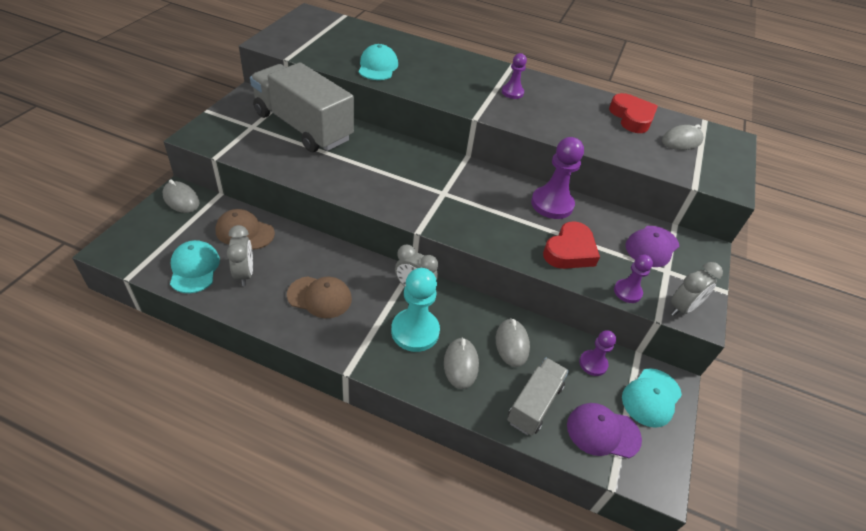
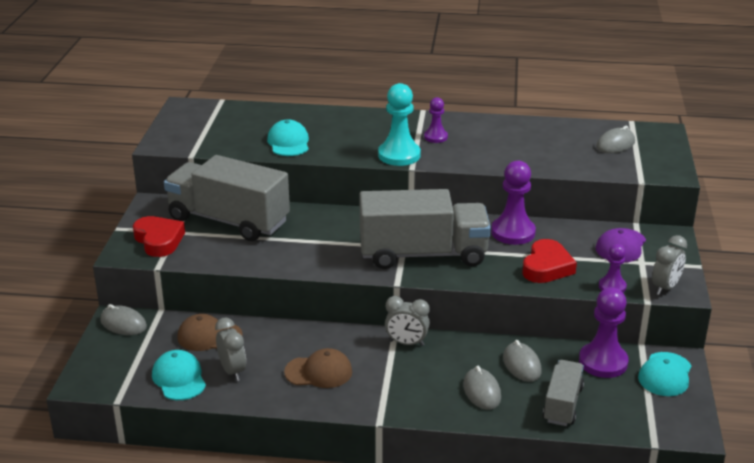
camera: 10 degrees left, 15 degrees down
turquoise pawn [391,268,440,352] -> turquoise pawn moved to [378,83,421,166]
purple cap [567,403,642,458] -> none
purple pawn [579,330,616,376] -> purple pawn [579,287,629,378], size x1.74
red heart [609,93,658,133] -> red heart moved to [133,216,185,257]
none -> grey truck [359,189,491,269]

